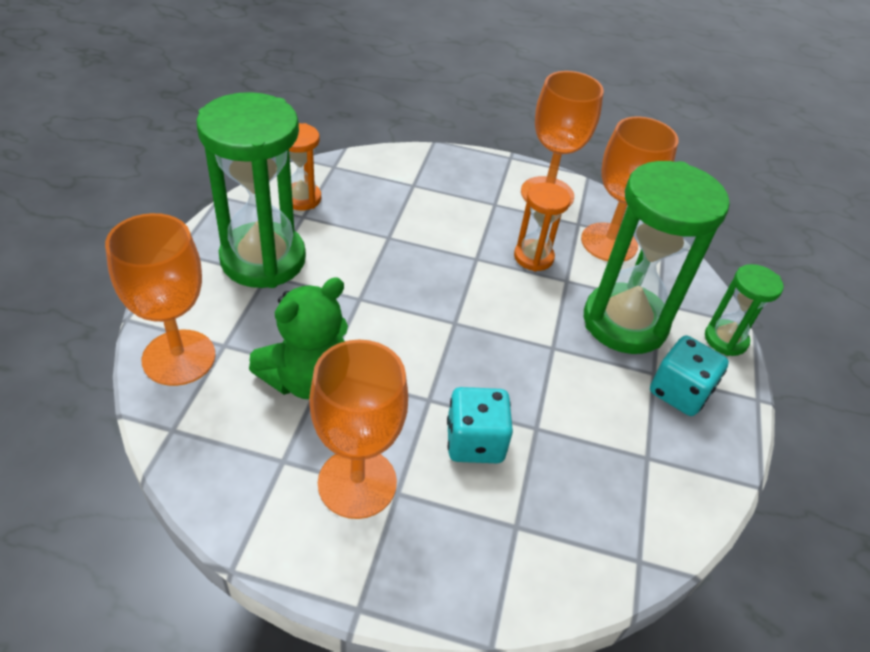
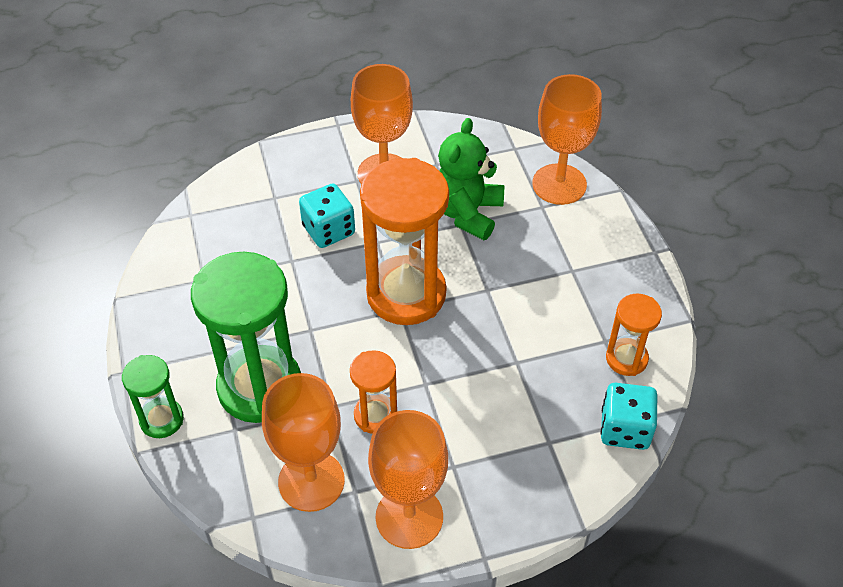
camera: 155 degrees right, 5 degrees up
green hourglass [196,92,306,288] -> none
turquoise dice [650,336,729,416] -> turquoise dice moved to [601,383,657,450]
none -> orange hourglass [360,158,449,325]

